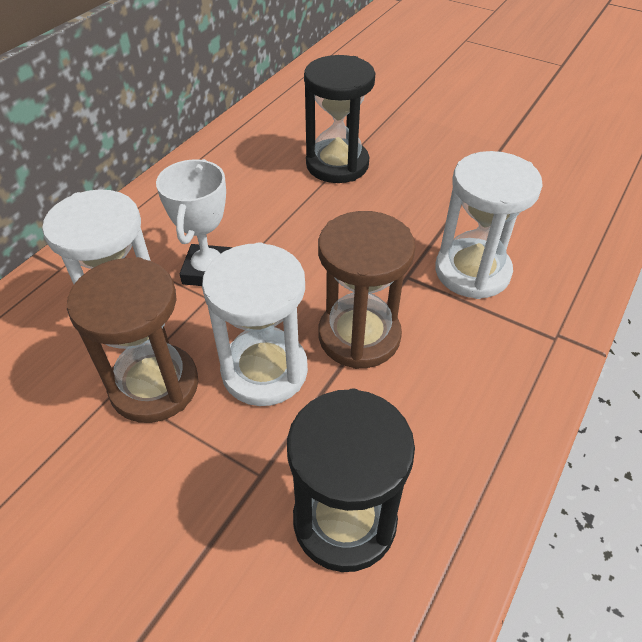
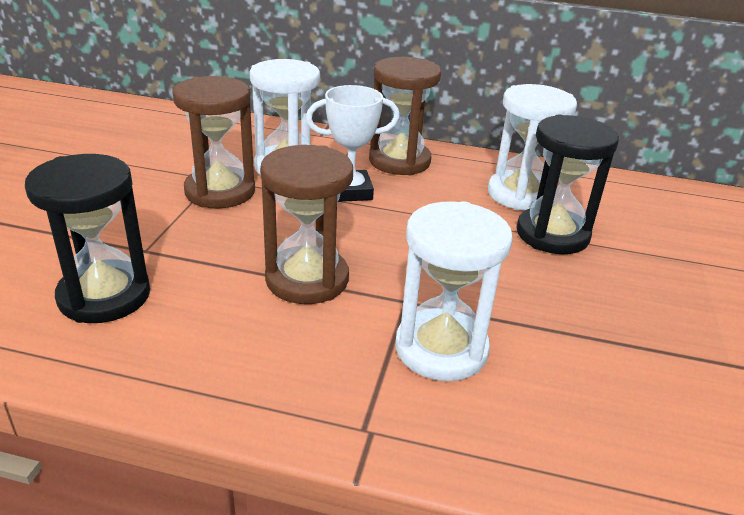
camera: 70 degrees right, 15 degrees down
white hourglass [202,242,308,406] -> white hourglass moved to [488,84,577,211]
none -> brown hourglass [369,57,441,175]

